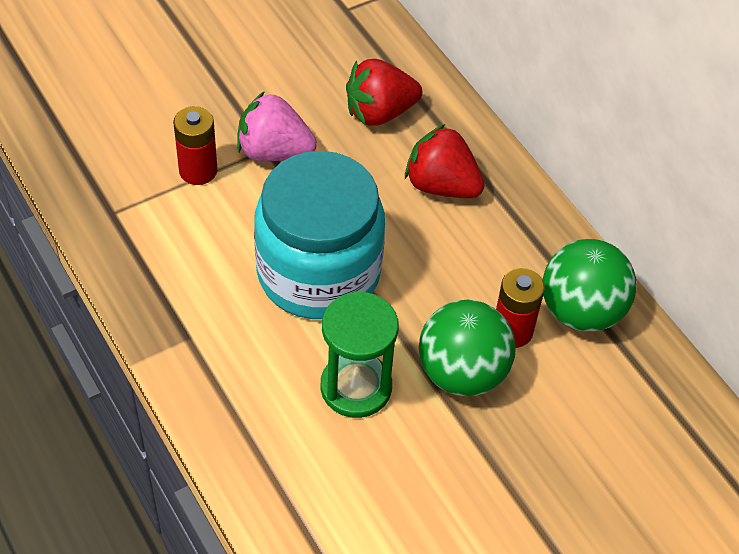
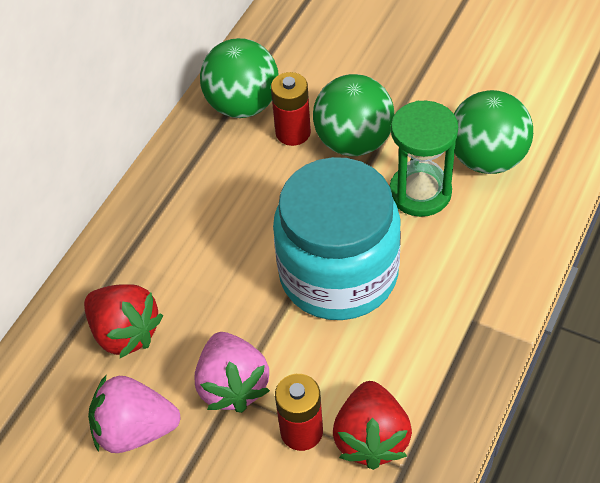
camera: 115 degrees left, 0 degrees up
red strawberry [405,124,485,198] -> red strawberry moved to [333,381,412,470]
none -> pink strawberry [88,375,181,453]
none -> green ball [454,90,533,174]

